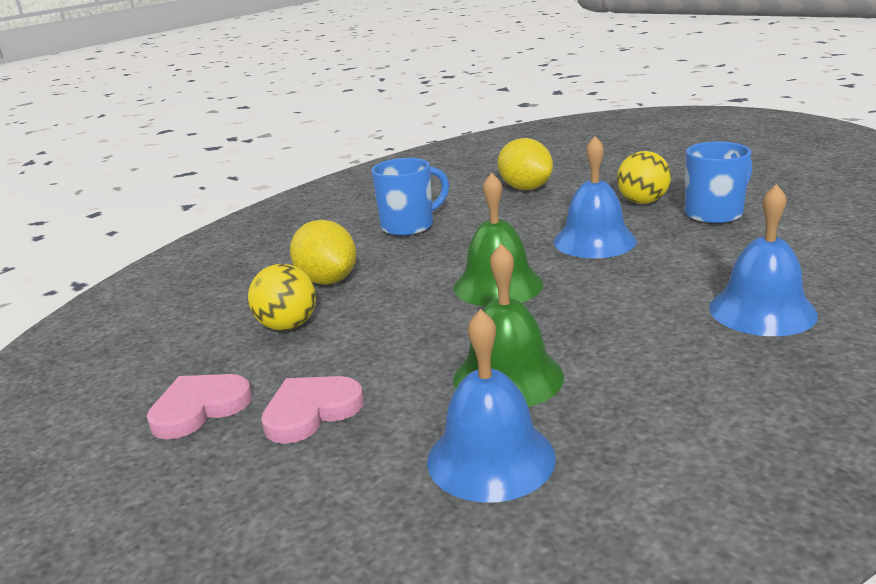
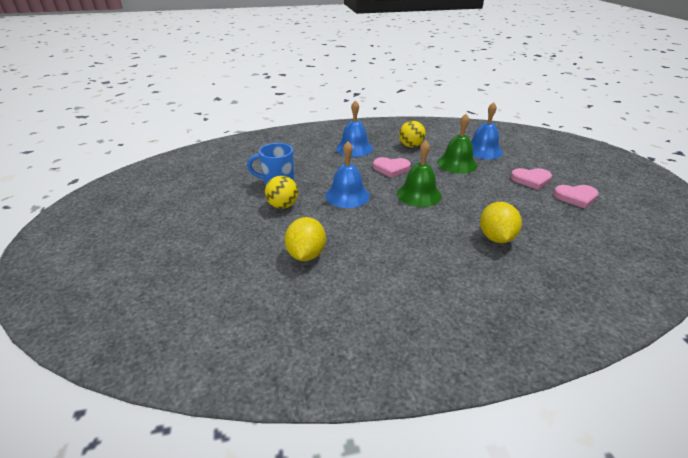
camera: 145 degrees left, 10 degrees up
yellow ball [248,264,316,331] -> yellow ball moved to [399,121,426,147]
blue mug [371,158,449,236] -> none
none -> pink heart [373,157,411,178]

